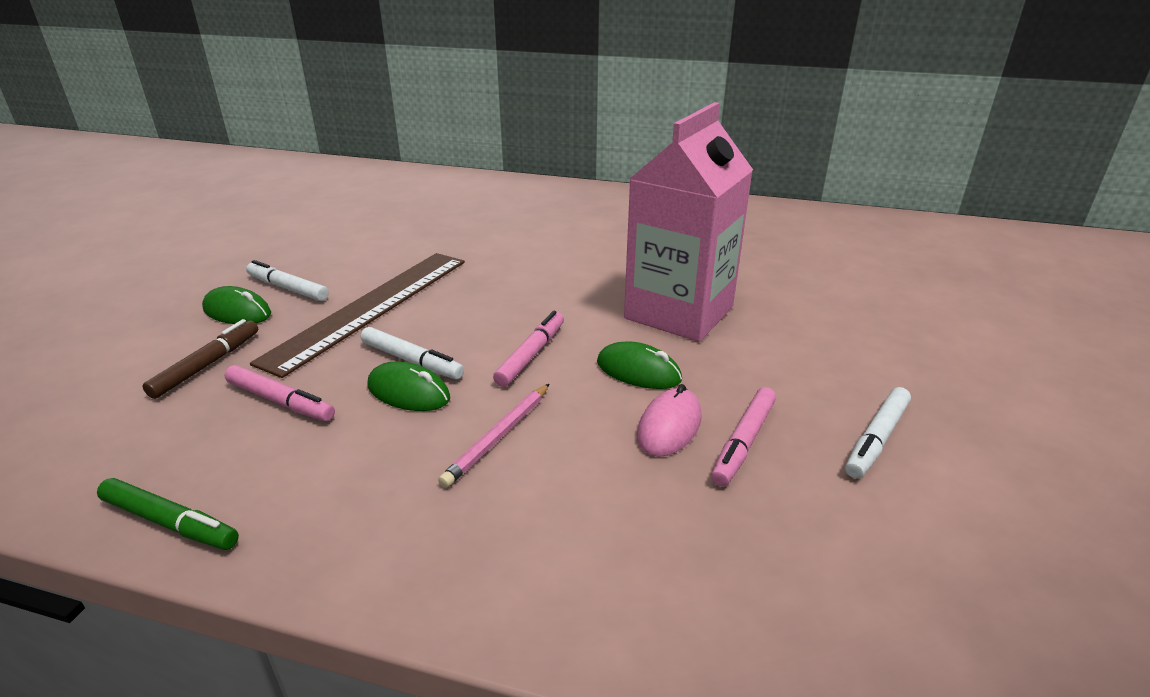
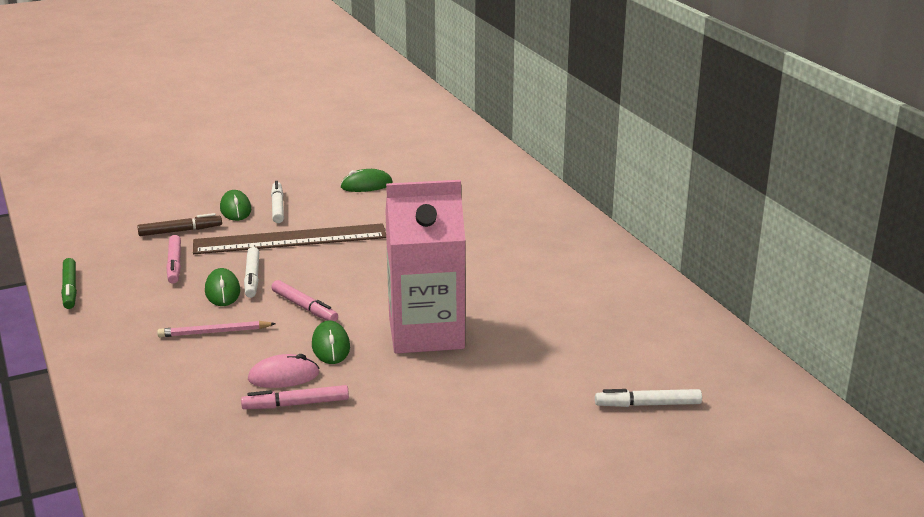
camera: 50 degrees right, 5 degrees down
pink marker [493,311,564,387] -> pink marker turned 60 degrees clockwise [271,280,338,322]
white marker [845,387,911,479] -> white marker moved to [595,389,702,407]
none -> green mouse [341,169,392,192]

